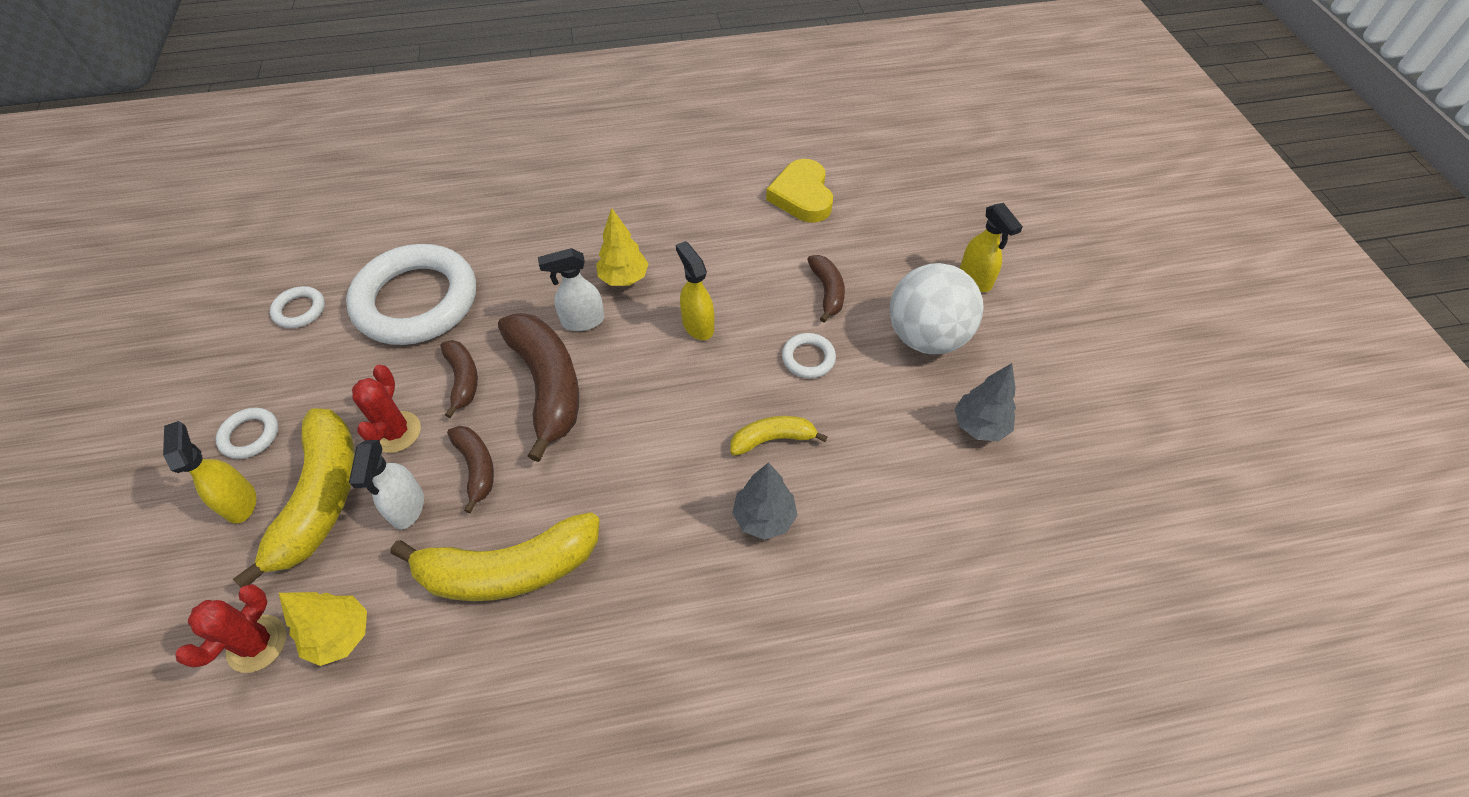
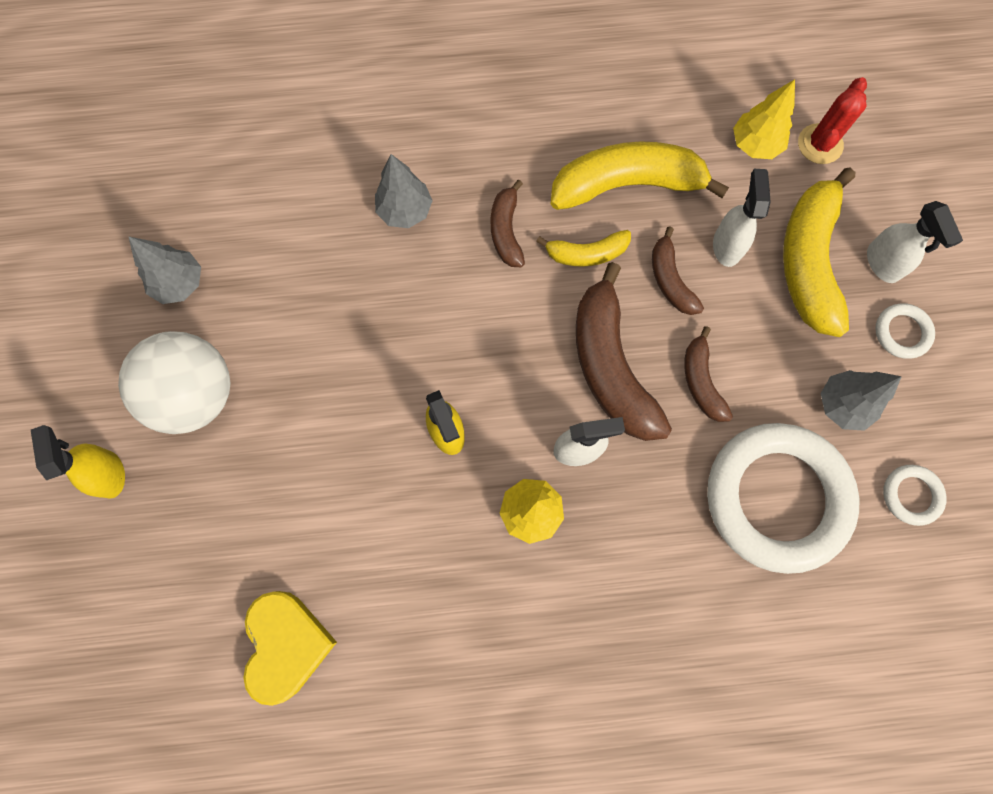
camera: 175 degrees left, 20 degrees up
yellow spray bottle [163,421,256,524] -> white spray bottle [867,201,963,283]
red cactus [352,365,421,453] -> none
yellow banana [730,416,828,456] -> yellow banana moved to [536,230,631,267]
white ring [782,333,836,378] -> none
brown banana [807,255,845,323] -> brown banana moved to [491,180,525,267]
none -> grey tree [821,370,902,431]

